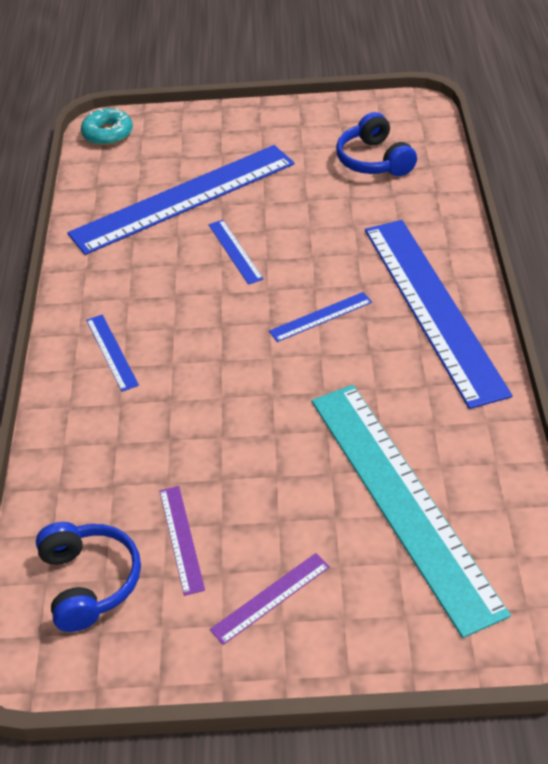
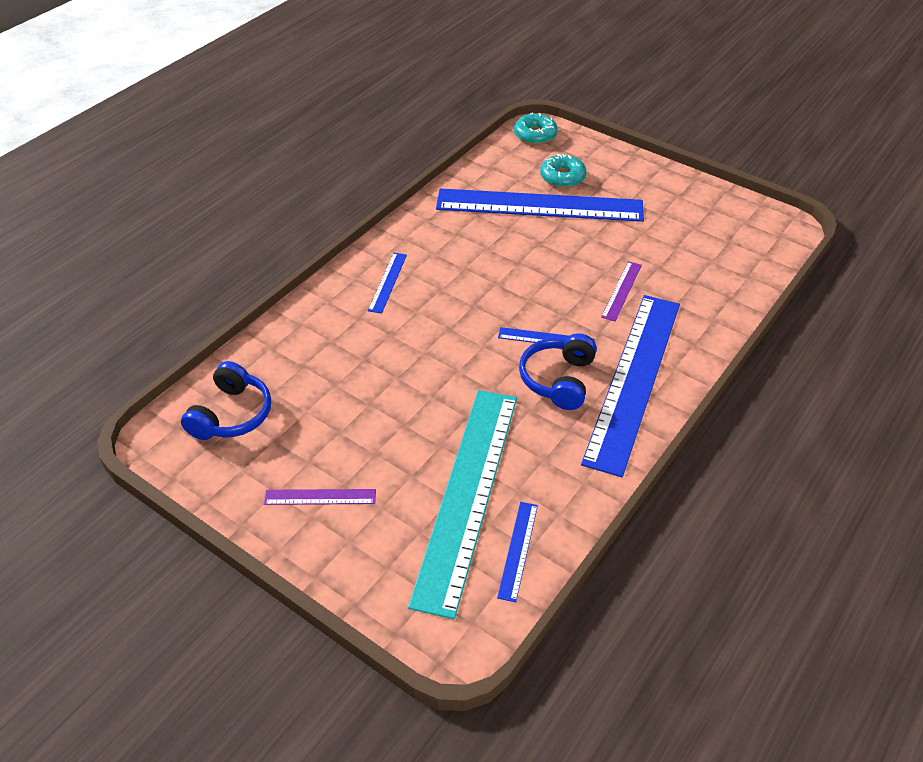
camera: 35 degrees right, 0 degrees up
purple ruler [160,486,205,596] -> purple ruler moved to [601,261,642,321]
blue ruler [209,220,264,285] -> blue ruler moved to [497,502,538,602]
blue headphones [336,112,417,176] -> blue headphones moved to [519,333,597,410]
none -> turquoise donut [540,154,586,188]

